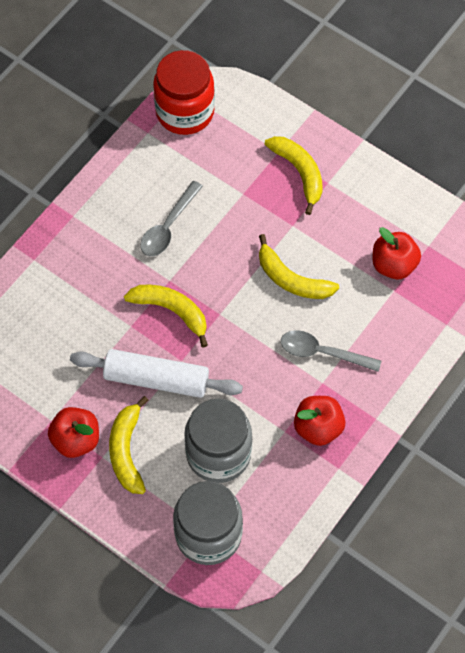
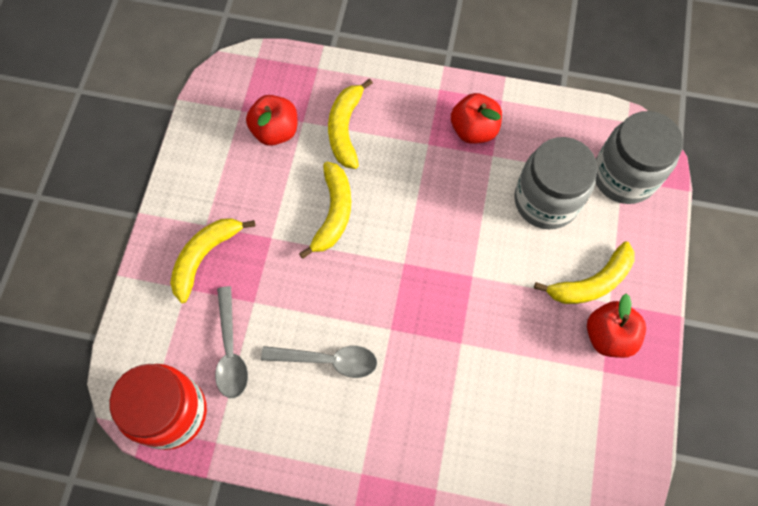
camera: 115 degrees left, 5 degrees up
white rolling pin [70,349,243,398] -> none
yellow banana [124,284,208,348] -> yellow banana moved to [328,79,373,169]
grey spoon [281,330,381,372] -> grey spoon moved to [215,286,248,398]

